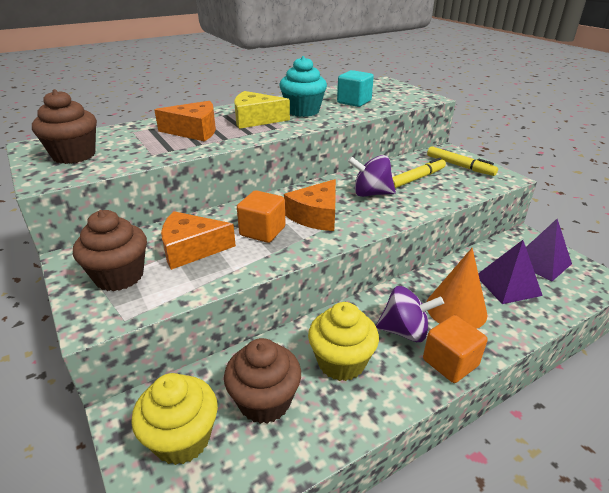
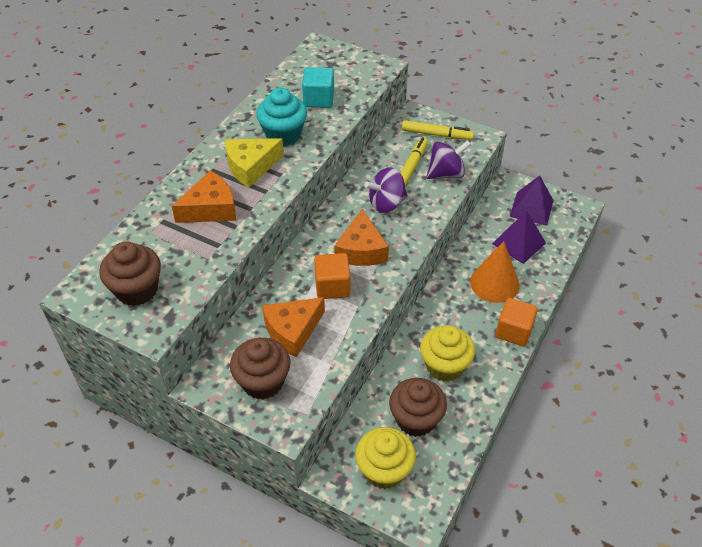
camera: 30 degrees left, 15 degrees up
purple spinning top [376,286,444,342] -> purple spinning top moved to [427,140,471,179]

